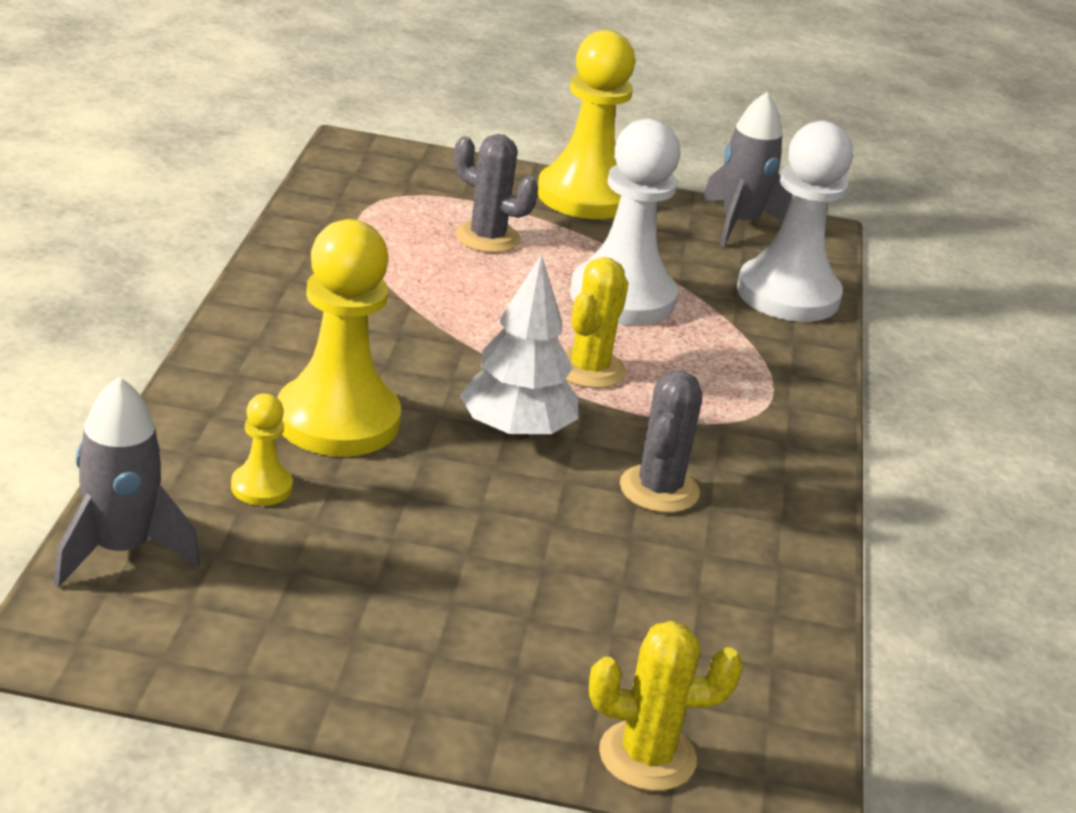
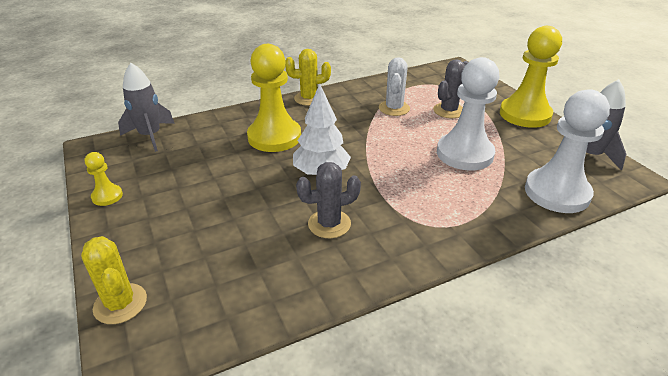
camera: 60 degrees right, 5 degrees up
yellow pawn [231,393,293,506] -> yellow pawn moved to [85,152,123,206]
grey cactus [454,134,538,253] -> grey cactus turned 45 degrees clockwise [433,59,469,118]
yellow cactus [565,257,629,388] -> yellow cactus moved to [285,49,331,106]
none -> white cactus [379,57,410,116]

